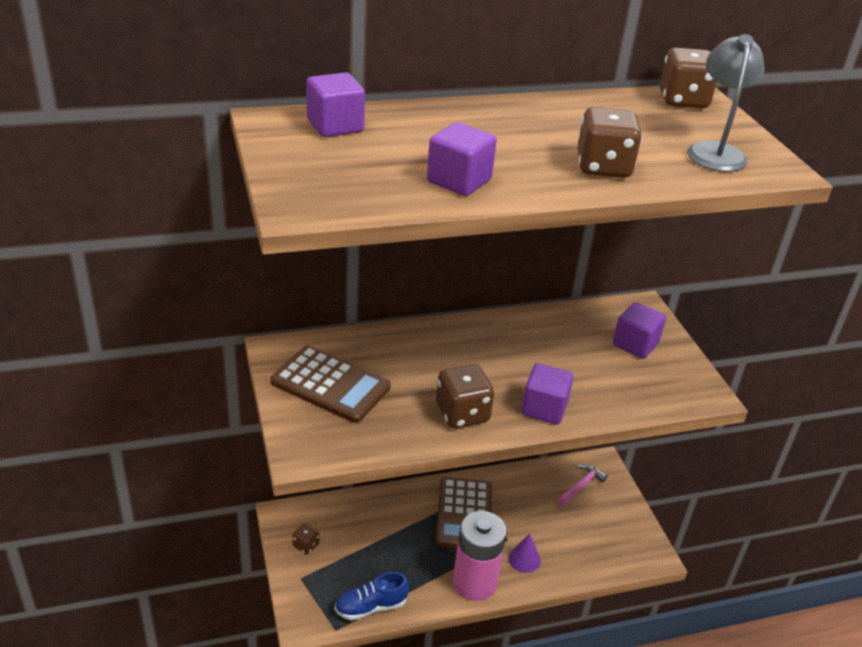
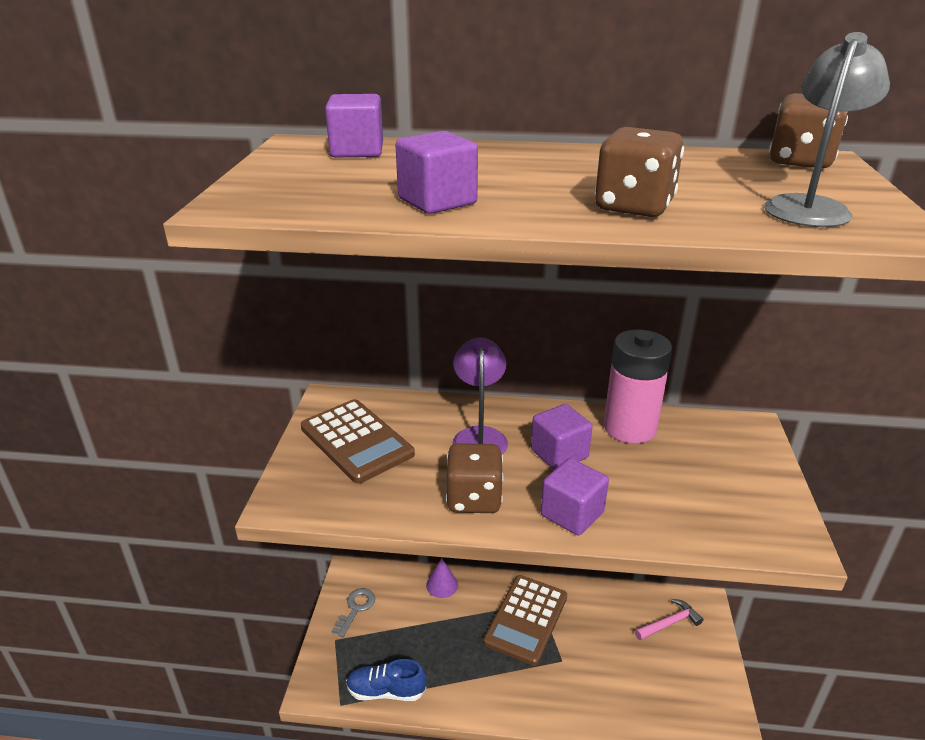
camera: 25 degrees right, 5 degrees down
brown dice [292,523,319,555] -> grey key [332,588,375,637]
pink battery [453,511,507,601] -> pink battery moved to [603,329,672,443]
purple cone [508,534,541,573] -> purple cone moved to [426,558,458,598]
purple cube [613,302,666,359] -> purple cube moved to [531,404,593,470]
none -> purple lamp [452,337,508,455]

